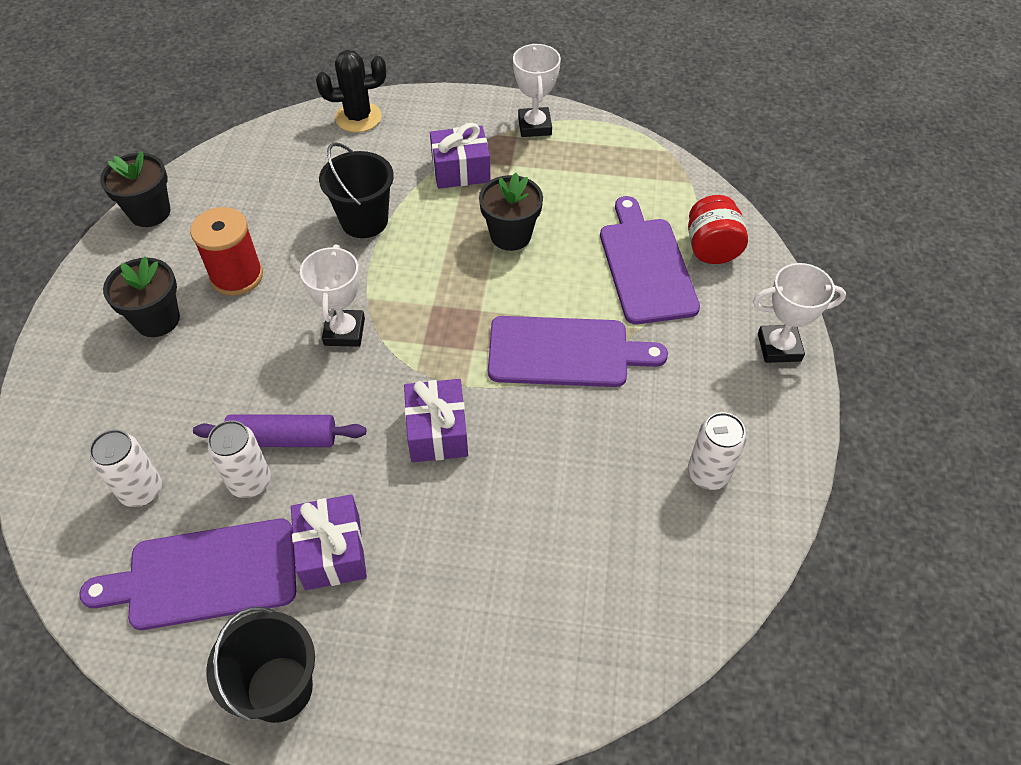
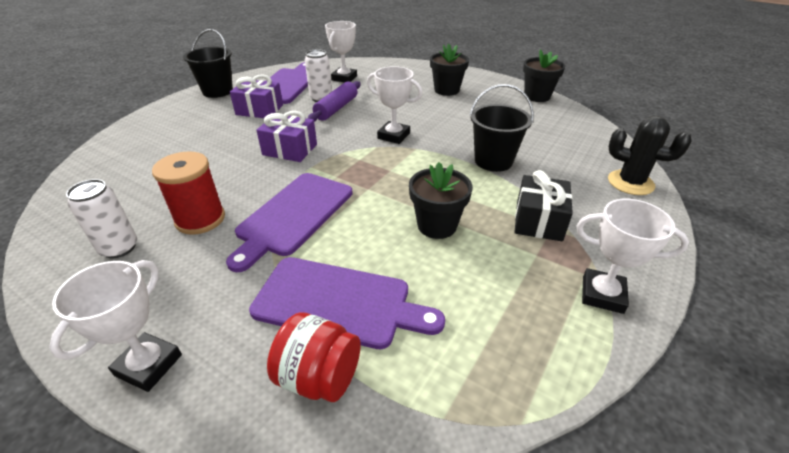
camera: 115 degrees right, 15 degrees down
white can [89,429,162,507] -> white trophy [325,21,357,82]
red spool [190,207,263,296] -> red spool moved to [152,151,225,235]
black cactus [316,50,386,132] -> black cactus turned 75 degrees counterclockwise [608,116,692,195]
purple gift [430,123,491,189] -> black gift [515,170,573,241]

